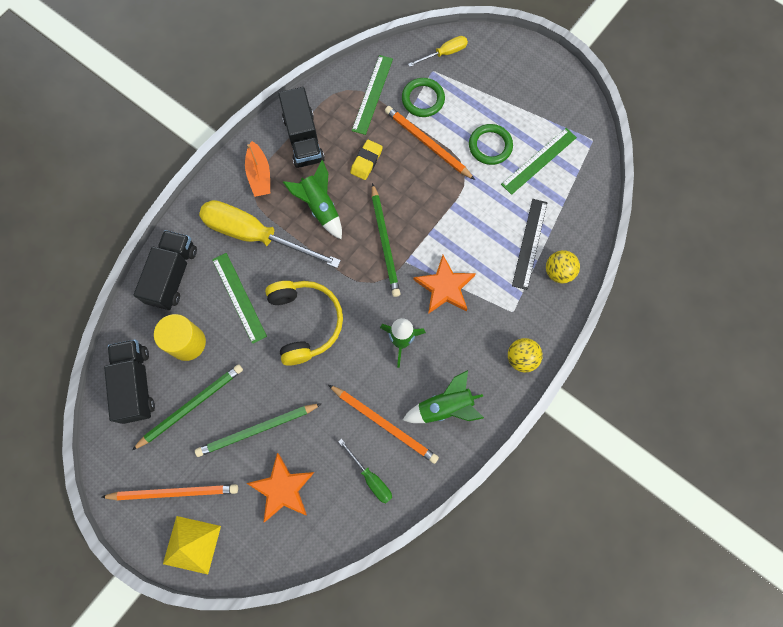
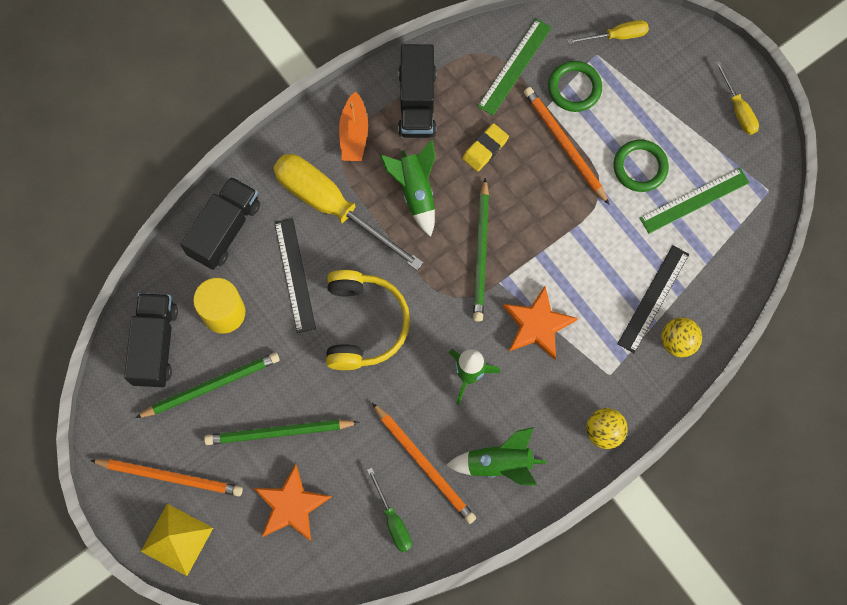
camera: 15 degrees right, 0 degrees up
green ruler [212,253,267,344] -> black ruler [274,218,316,333]
none -> yellow screwdriver [715,61,759,135]

